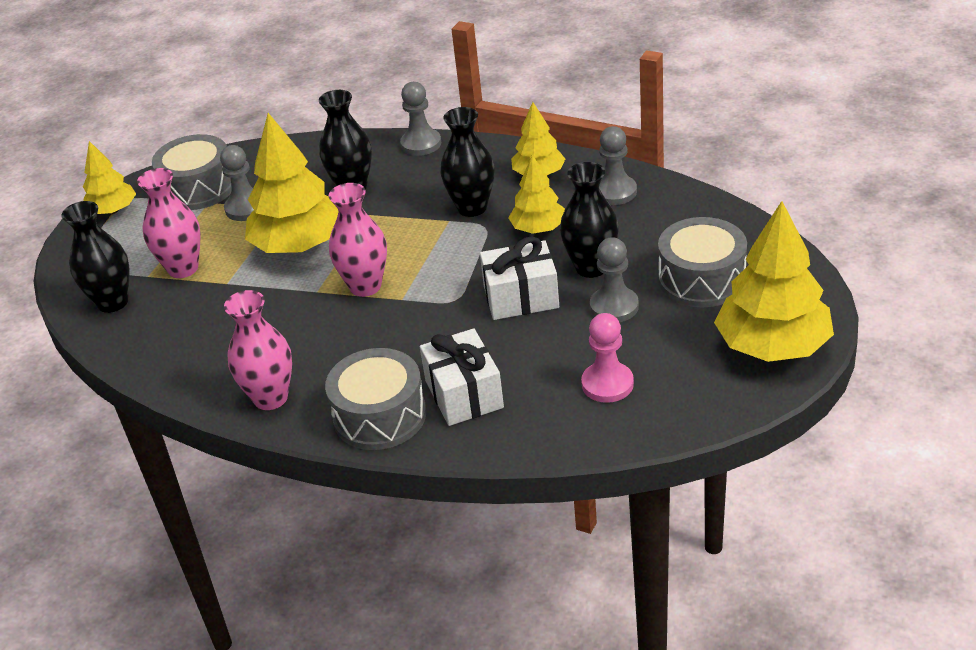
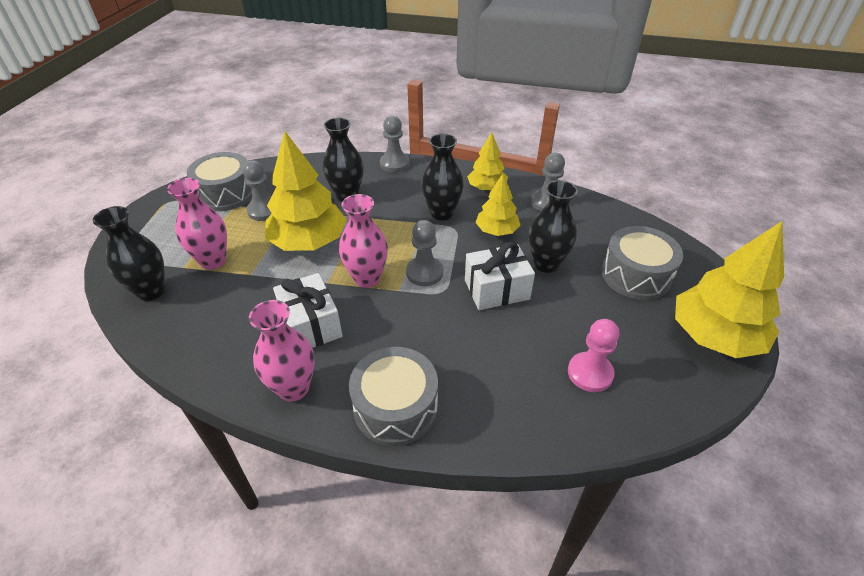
camera: 10 degrees left, 5 degrees up
yellow tree [83,141,136,214] -> none
white gift [420,328,504,426] -> white gift moved to [273,273,343,348]
grey pawn [590,237,639,322] -> grey pawn moved to [406,220,443,286]

